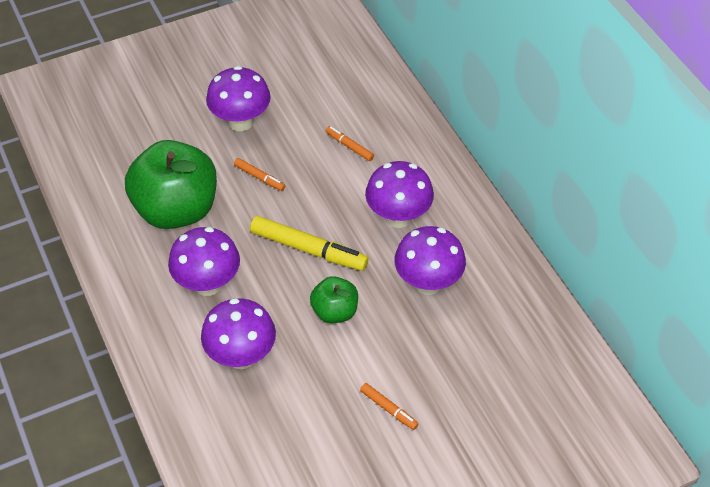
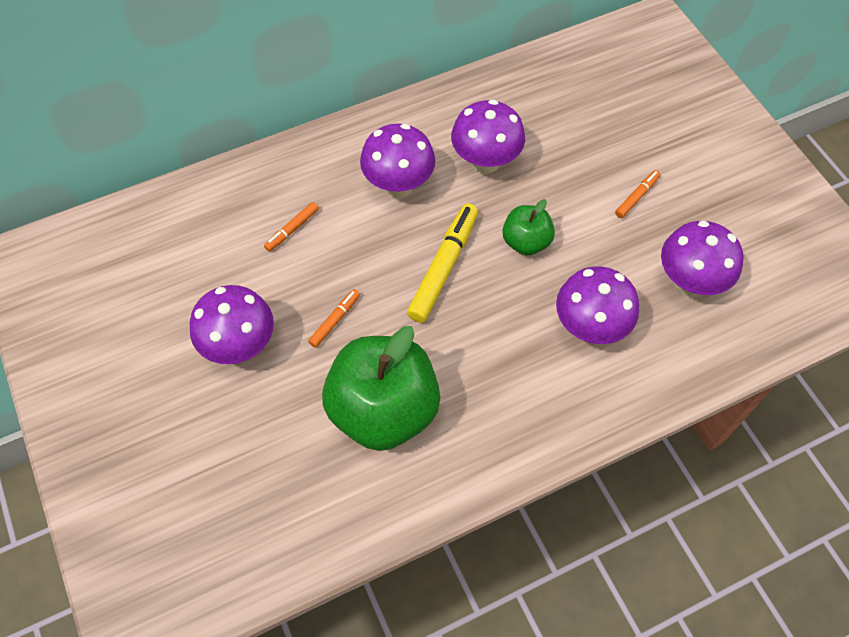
camera: 90 degrees left, 10 degrees up
purple mushroom [168,227,240,296] -> purple mushroom moved to [661,220,743,295]

